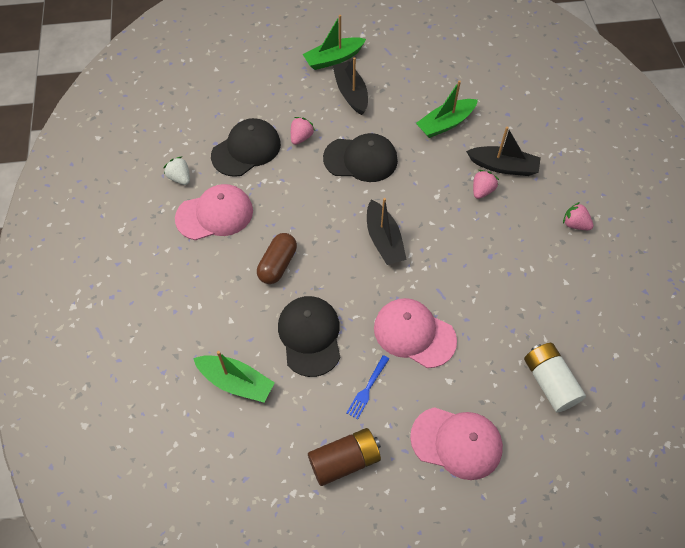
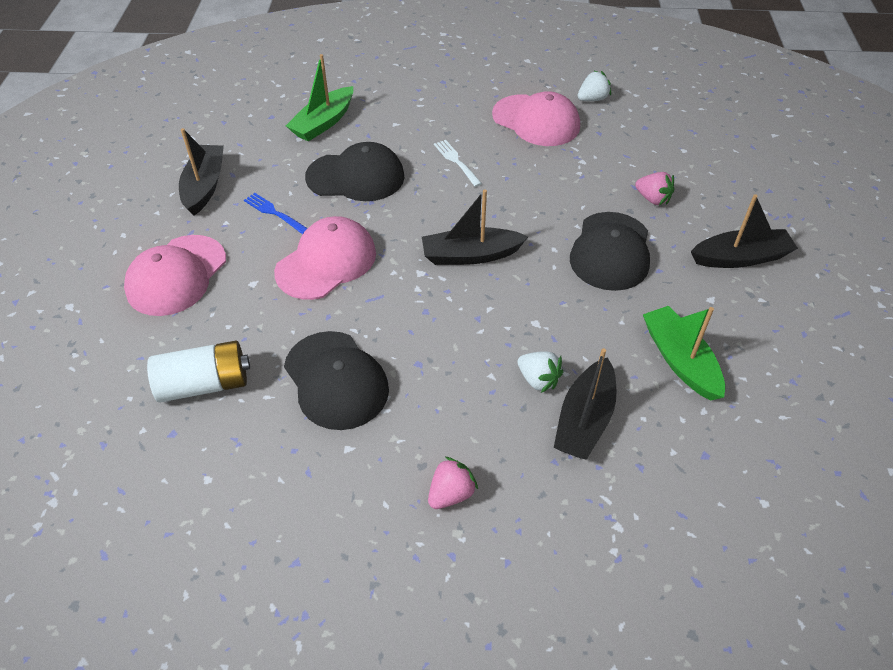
camera: 100 degrees right, 10 degrees down
pink cap [175,184,253,240] -> pink cap turned 45 degrees counterclockwise [492,91,580,146]
black cap [211,118,281,177] -> black cap moved to [284,331,389,430]
brown capsule [257,233,297,284] -> white fork [434,140,482,187]
green boat [303,15,366,70] -> none
brown battery [308,428,381,486] -> black boat [179,128,224,216]
pink strawberry [473,170,499,199] -> white strawberry [517,351,563,393]

